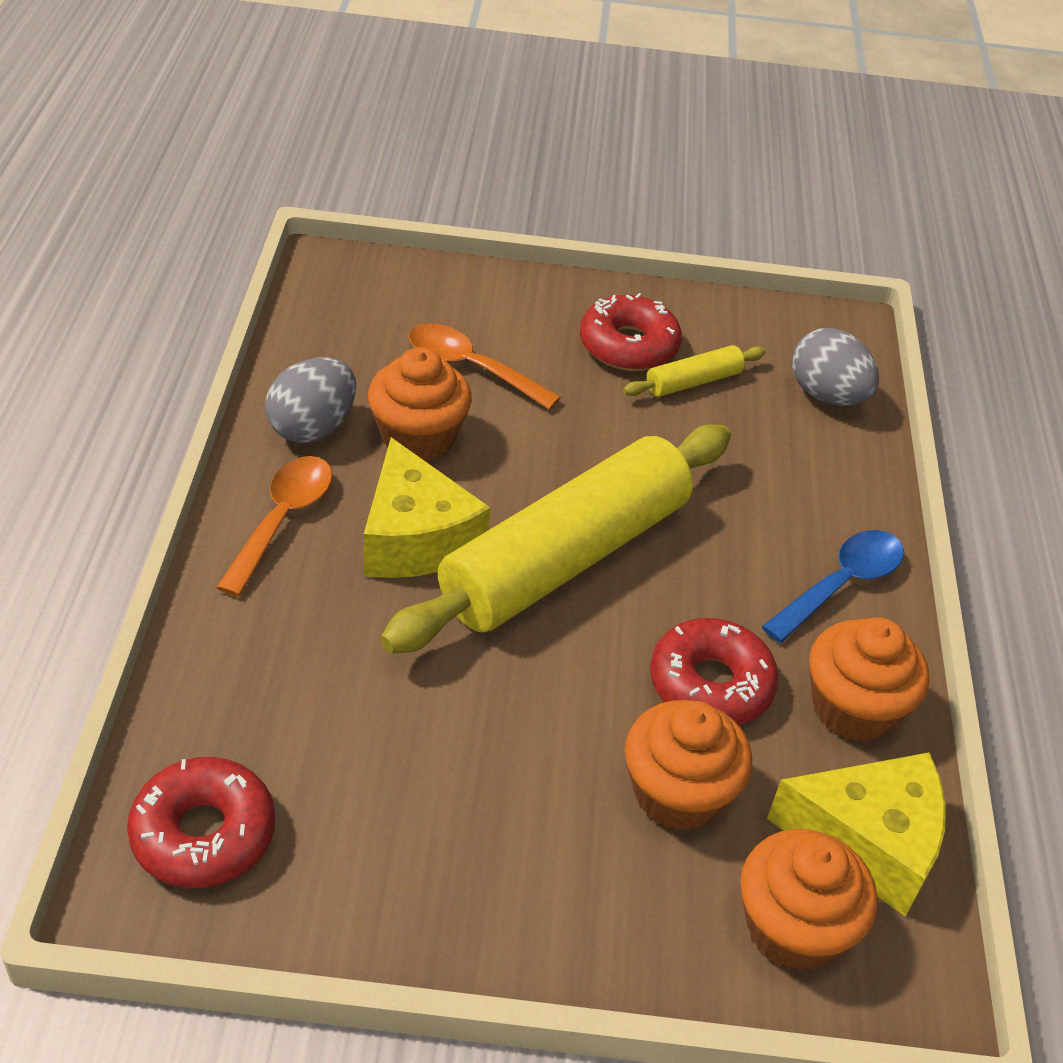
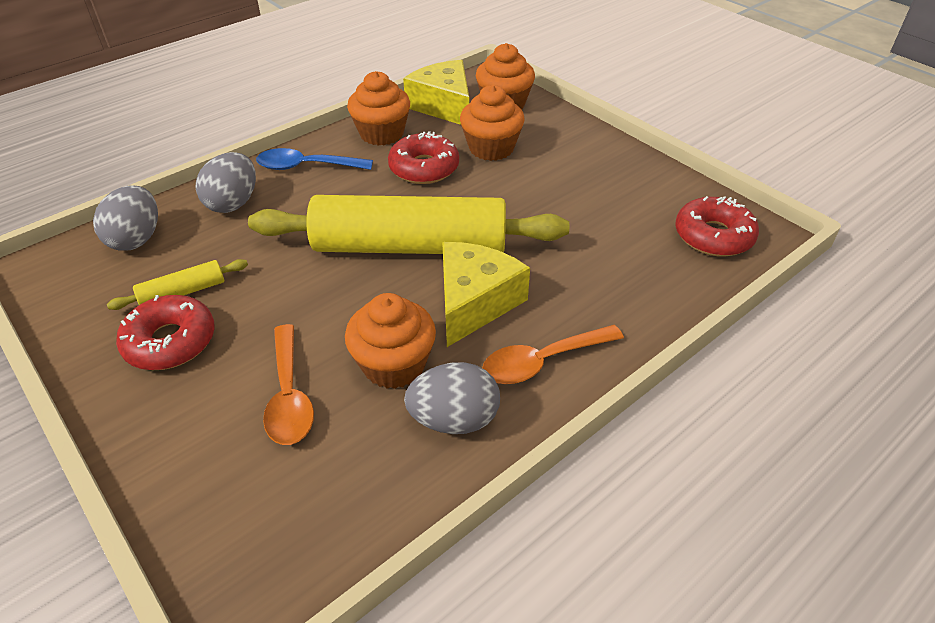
camera: 130 degrees left, 0 degrees up
yellow rolling pin [623,345,766,397] -> yellow rolling pin turned 45 degrees counterclockwise [107,259,248,310]
none -> grey egg [196,152,256,213]

